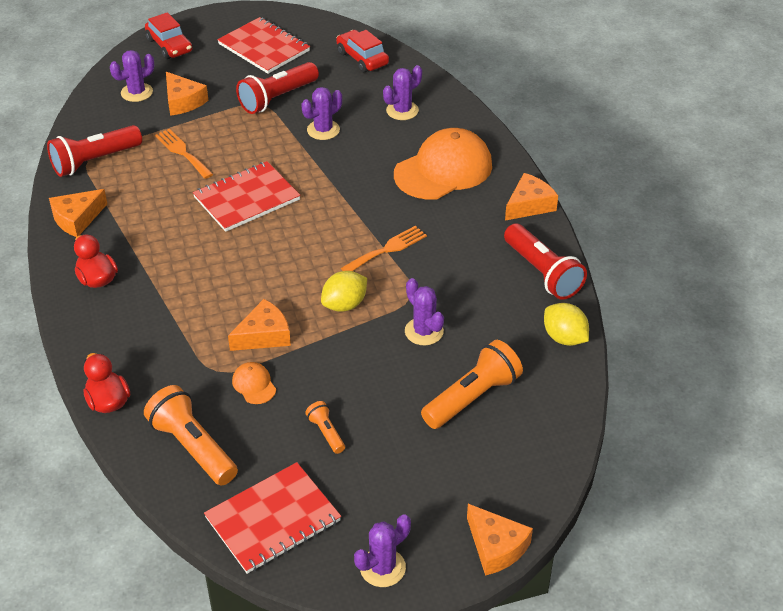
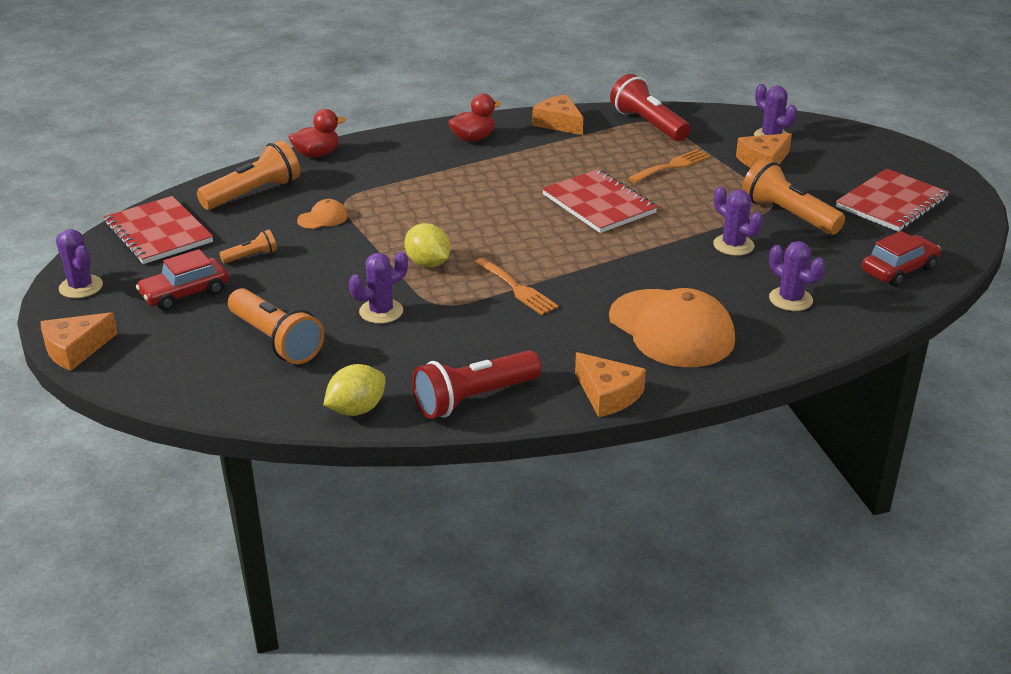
camera: 90 degrees right, 10 degrees down
red car [145,12,193,59] -> red car moved to [136,249,229,311]
orange cheese [228,299,291,351] -> none
red flashlight [236,62,319,114] -> orange flashlight [742,159,845,235]

